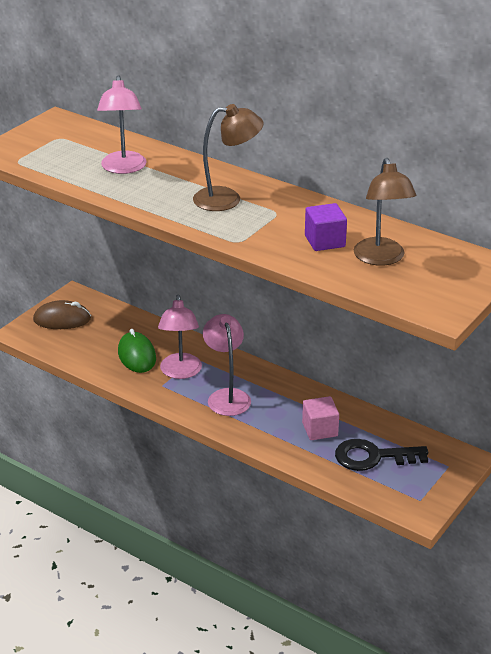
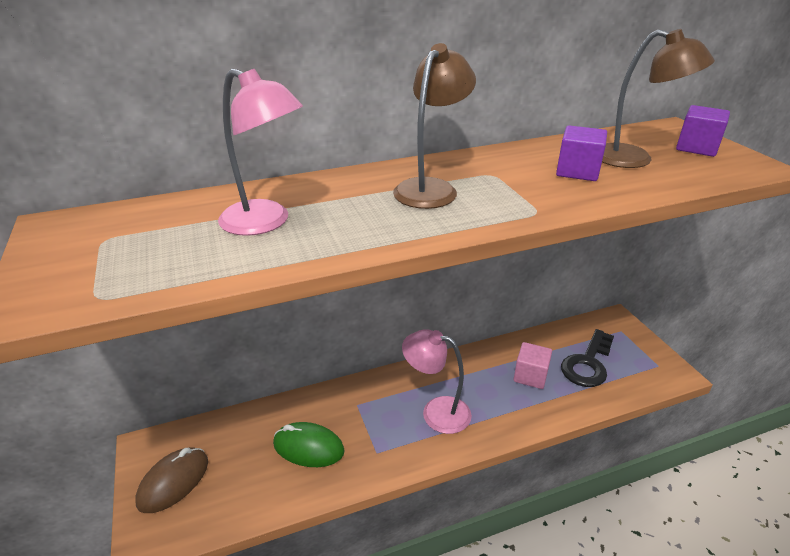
camera: 55 degrees left, 0 degrees up
pink lamp [158,295,202,379] -> none
none -> purple cube [676,105,730,157]

